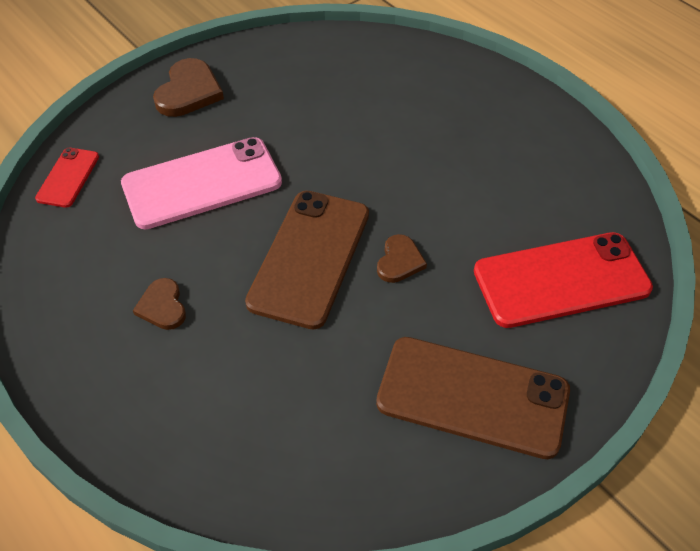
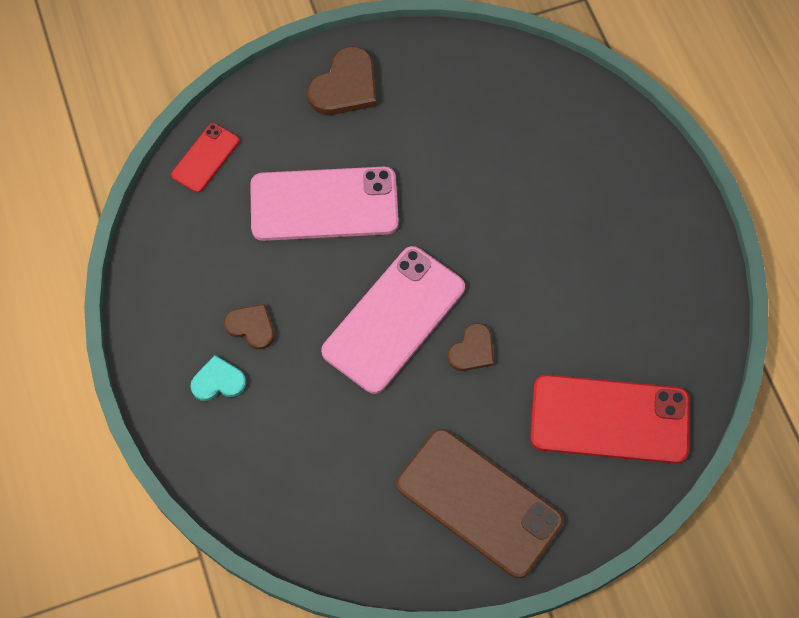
camera: 20 degrees right, 15 degrees up
brown heart [133,278,186,330] -> brown heart turned 120 degrees clockwise [224,304,274,350]
brown phone [245,191,369,329] -> pink phone [321,246,465,394]
none -> turquoise heart [190,355,246,401]

